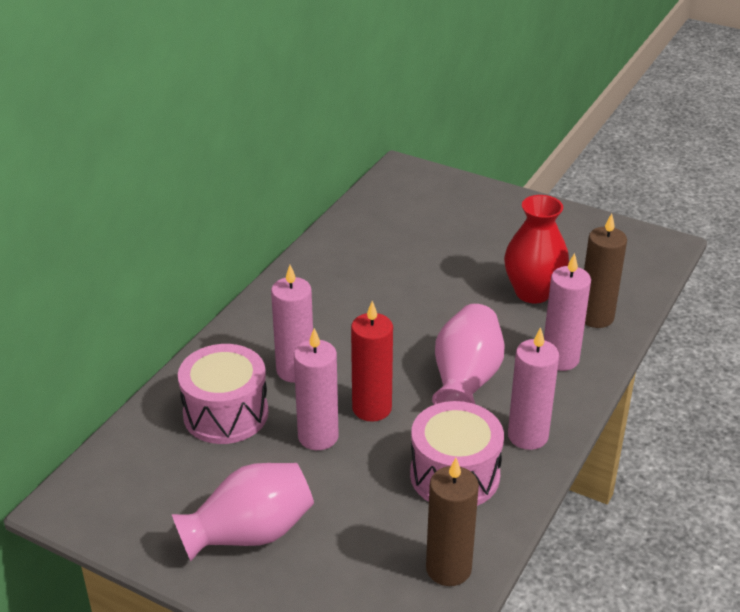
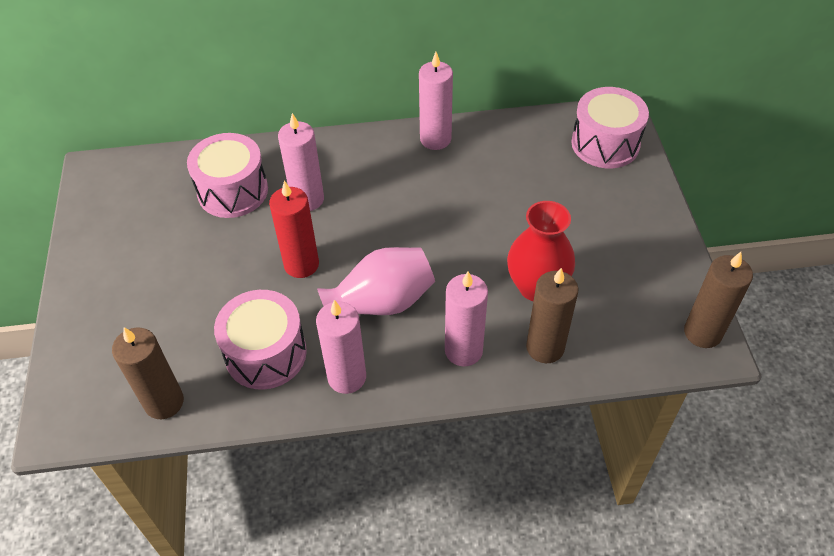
camera: 55 degrees right, 15 degrees up
pink vase [172,463,314,561] -> none
pink candle [294,328,339,450] -> pink candle moved to [419,52,453,150]
none -> pink drum [571,87,649,168]
none -> brown candle [684,252,753,348]

